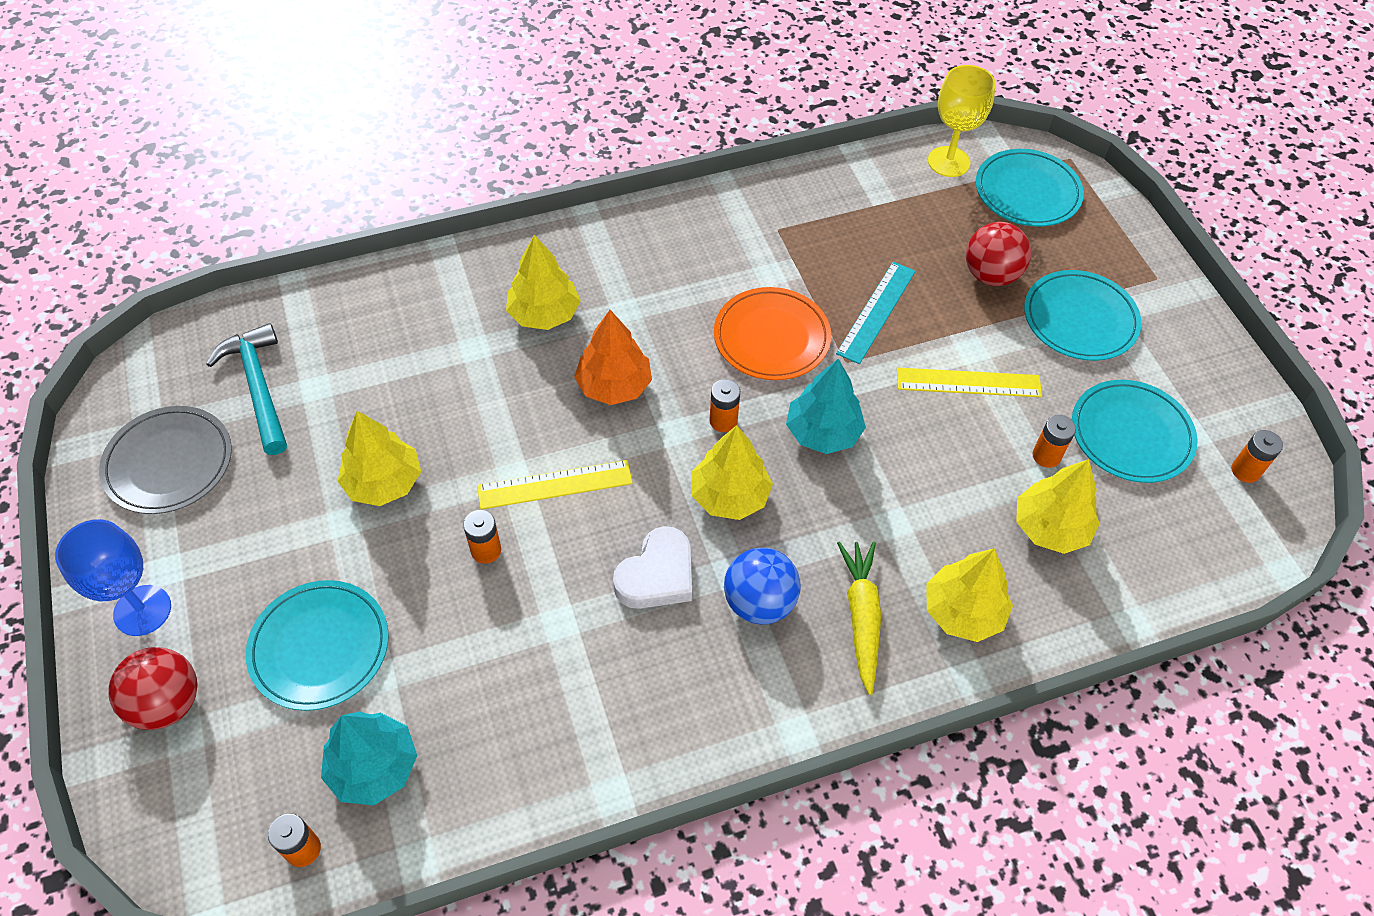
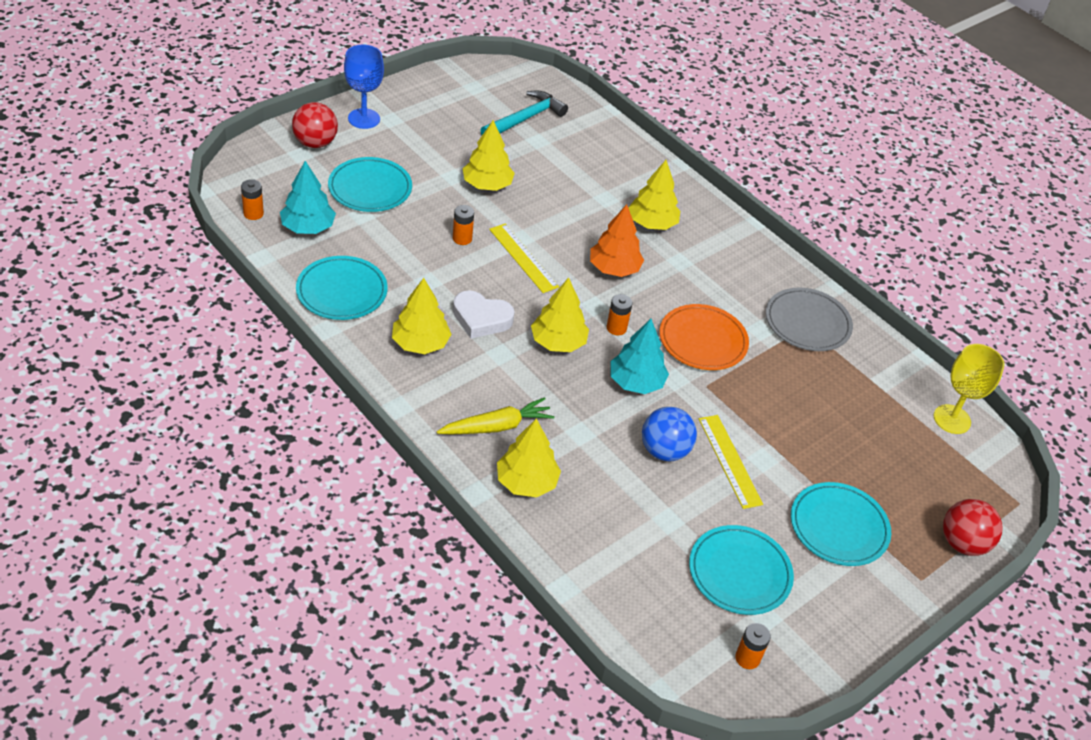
camera: 65 degrees right, 10 degrees down
grey plate [99,406,232,514] -> grey plate moved to [766,288,853,351]
blue ball [724,548,800,624] -> blue ball moved to [642,407,697,462]
turquoise ruler [836,262,916,364] -> none
red ball [966,222,1031,286] -> red ball moved to [943,499,1003,556]
turquoise plate [976,149,1084,227] -> turquoise plate moved to [296,256,388,320]
yellow tree [1016,459,1100,554] -> yellow tree moved to [392,278,452,354]
orange battery [1032,415,1076,468] -> none

